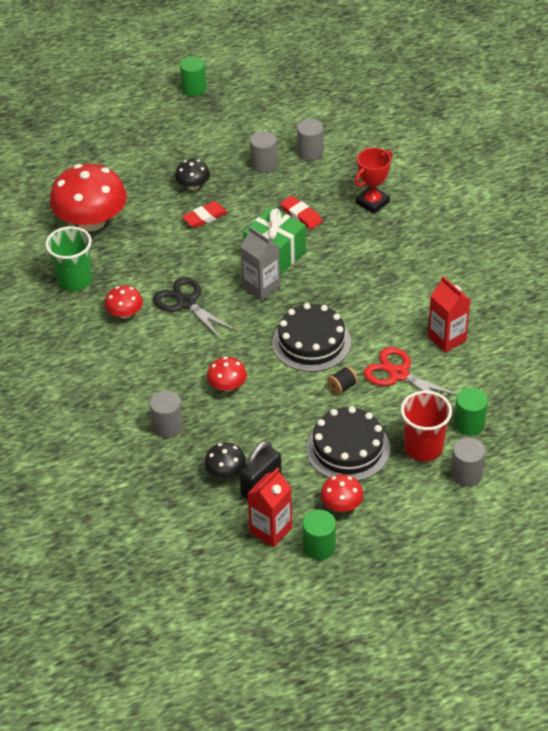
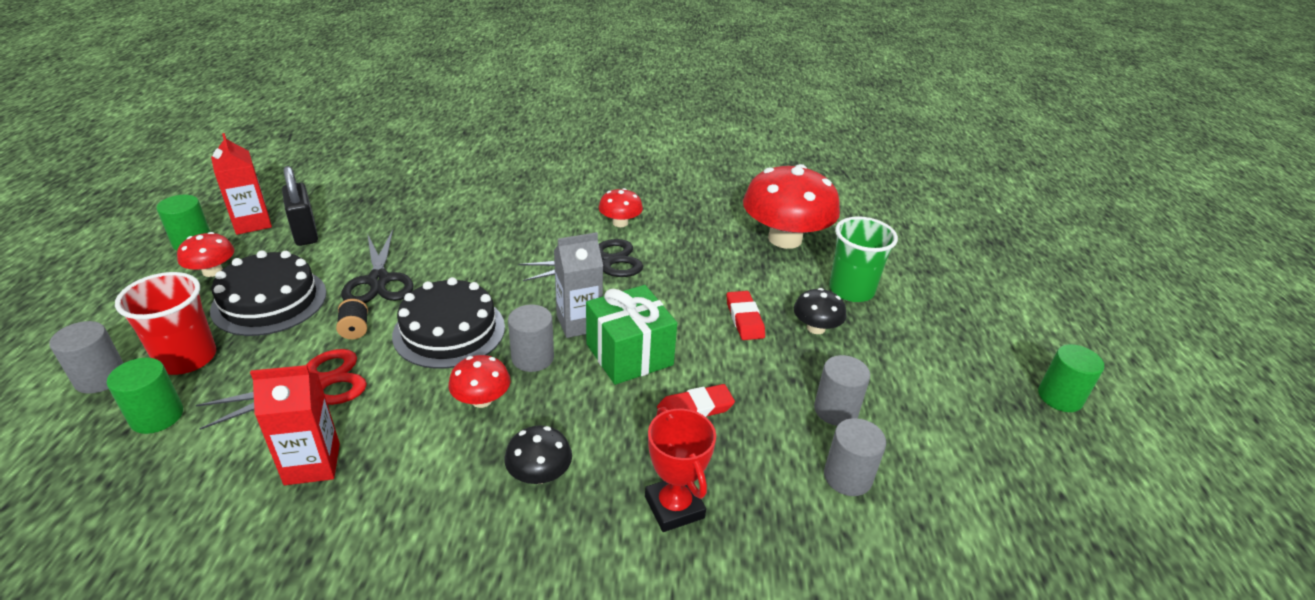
camera: 110 degrees right, 10 degrees down
green cup [45,226,92,291] -> green cup moved to [829,216,898,302]
grey cylinder [150,390,183,438] -> grey cylinder moved to [508,305,554,372]
black mushroom [204,442,246,479] -> black mushroom moved to [505,425,572,484]
red mushroom [207,357,247,392] -> red mushroom moved to [448,355,511,408]
none -> black scissors [341,230,414,303]

